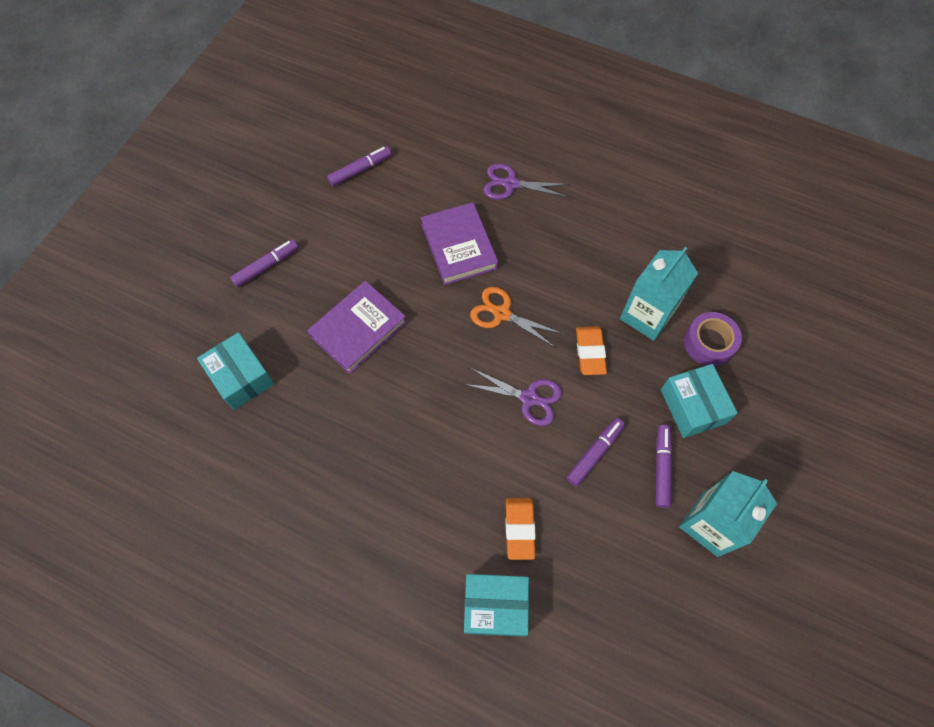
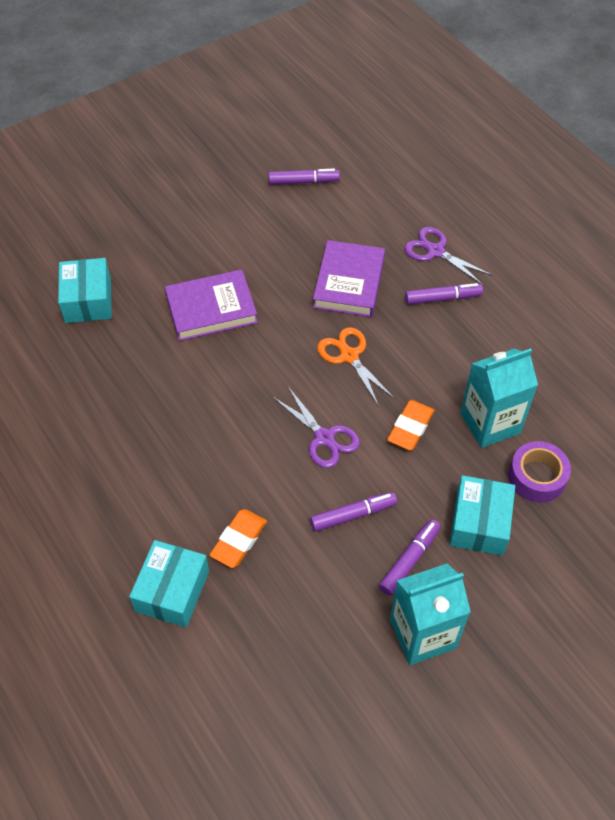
camera: 30 degrees right, 10 degrees down
purple marker [230,239,299,287] -> purple marker moved to [405,283,483,305]
turquoise box [464,574,529,637] -> turquoise box turned 75 degrees clockwise [129,540,209,628]

